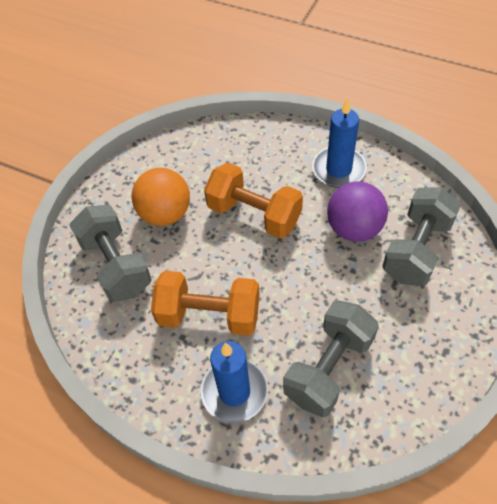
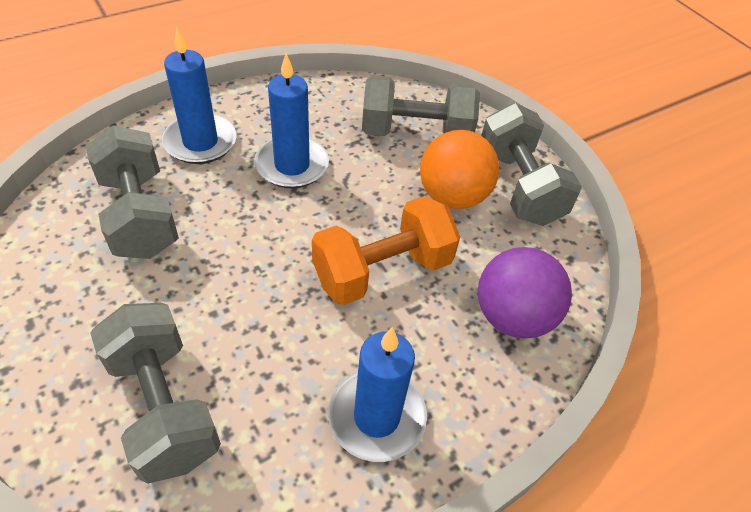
camera: 115 degrees right, 5 degrees down
orange dumbbell [151,271,260,336] -> blue candle [254,53,329,188]
purple ball [327,181,388,242] -> purple ball moved to [478,247,572,339]
none -> grey dumbbell [481,103,582,226]

